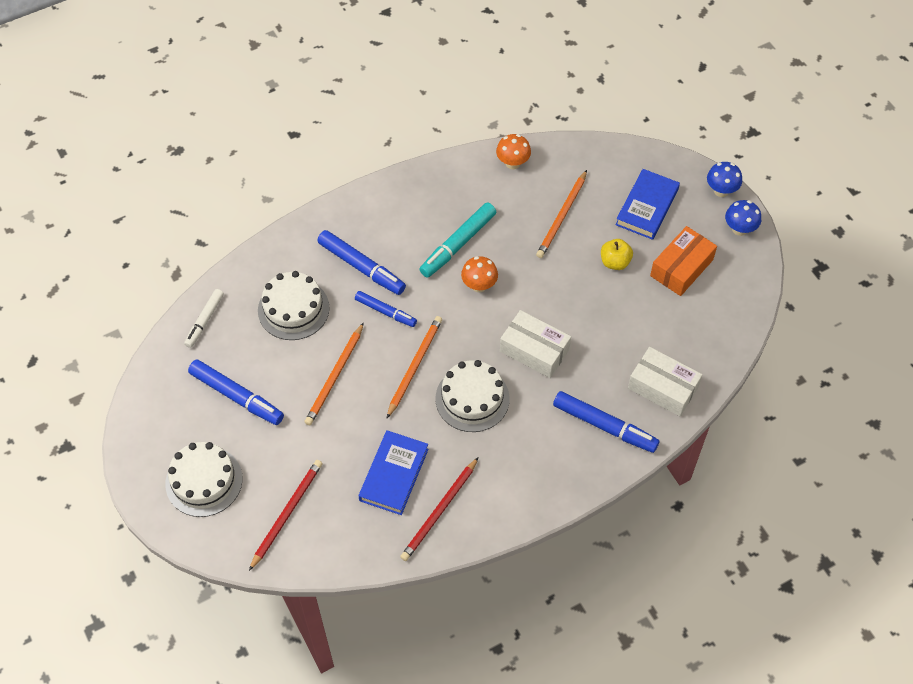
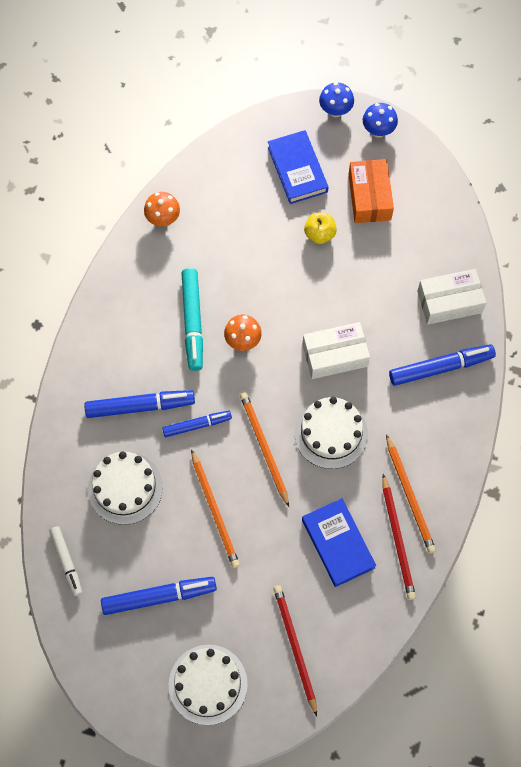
camera: 45 degrees left, 10 degrees up
orange pencil [536,170,587,258] -> orange pencil moved to [386,434,436,553]

